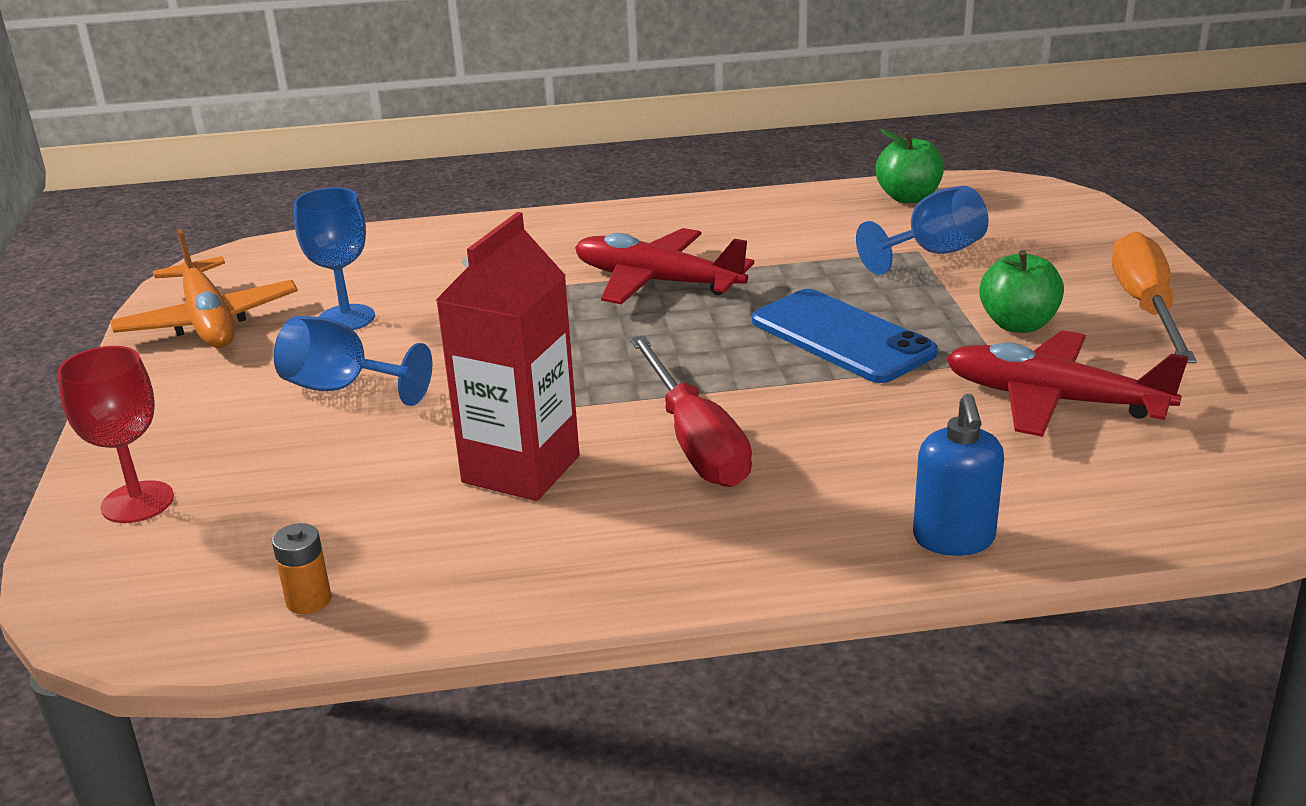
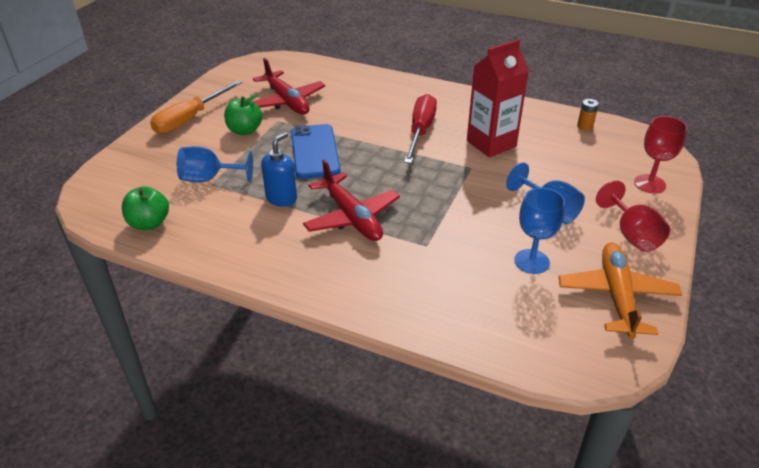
camera: 150 degrees left, 10 degrees up
blue soap dispenser [913,394,1004,556] -> blue soap dispenser moved to [261,132,297,207]
none -> red goblet [596,180,670,252]

